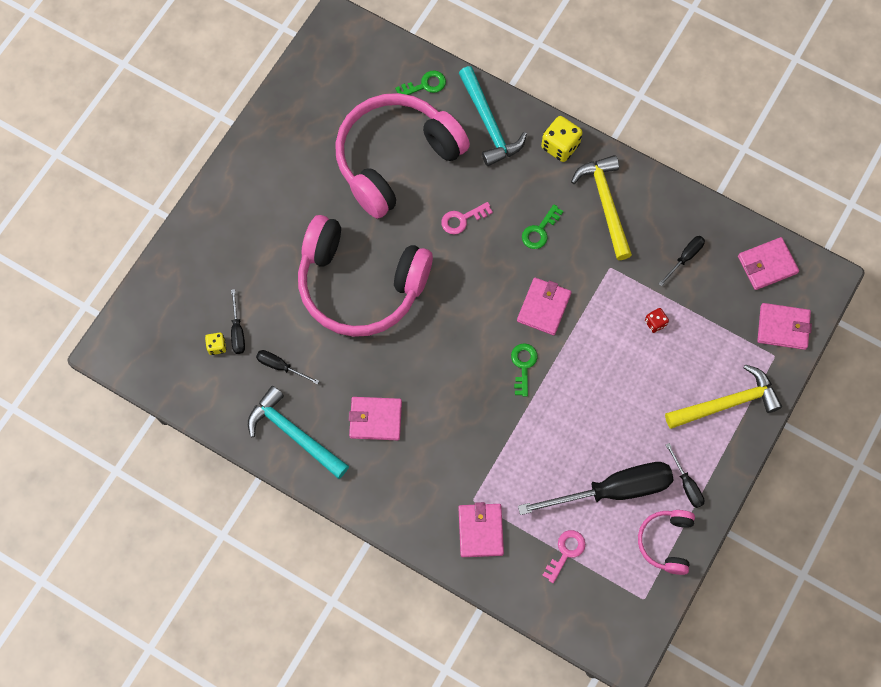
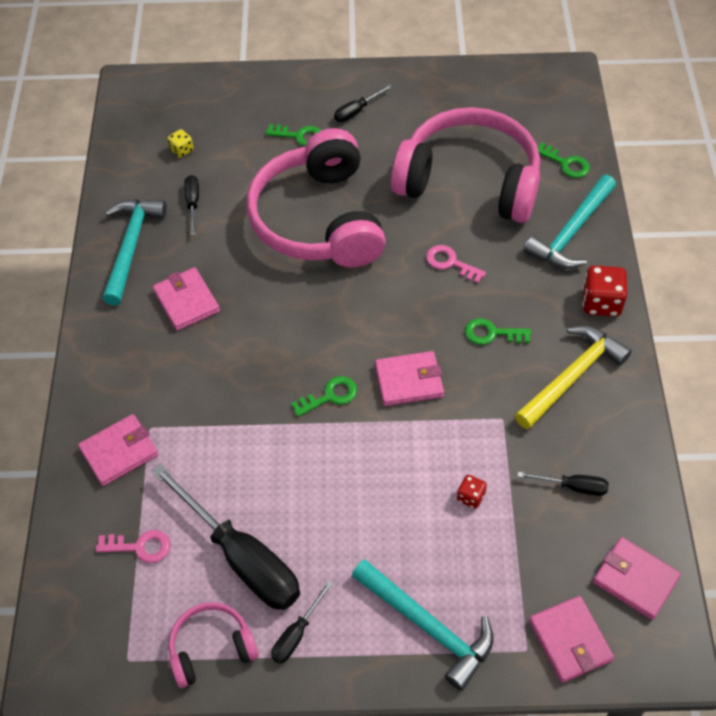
camera: 60 degrees right, 15 degrees down
black screwdriver [231,289,245,354] -> black screwdriver moved to [334,84,392,122]
yellow dice [541,116,583,162] -> red dice [582,265,627,317]
yellow hammer [665,364,782,429] -> turquoise hammer [352,559,494,691]
none -> green key [266,124,321,147]

